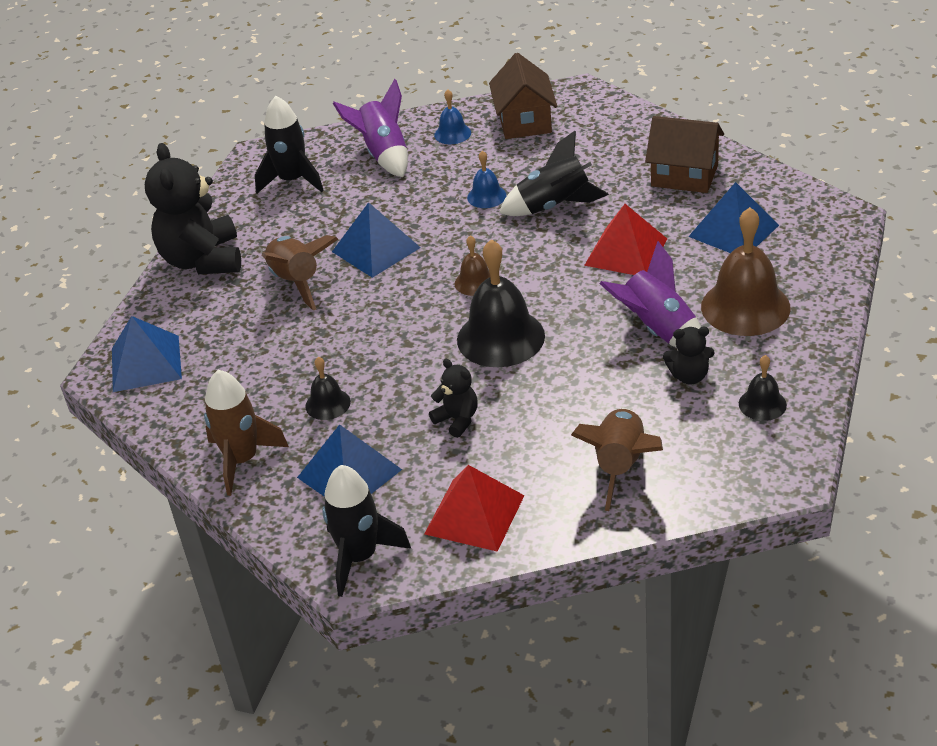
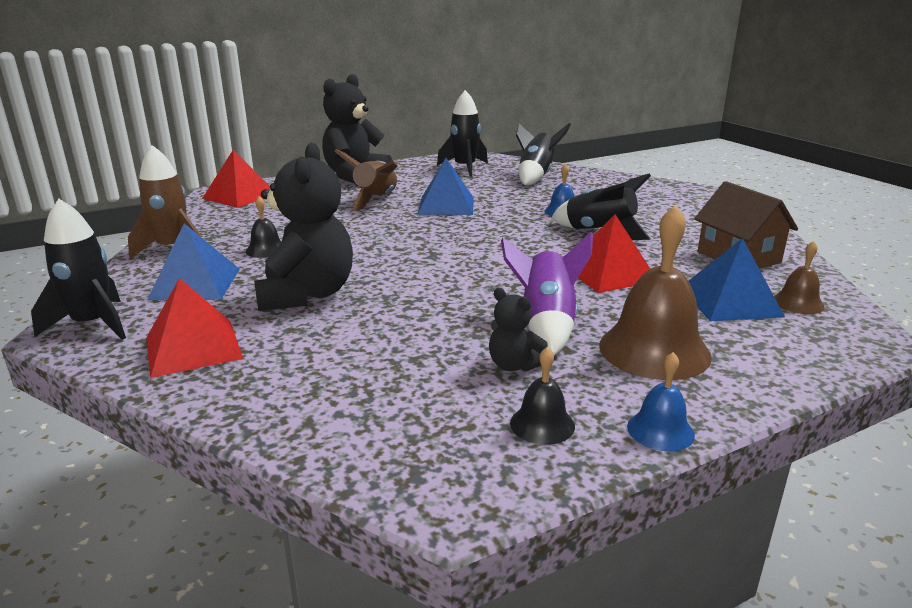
camera: 40 degrees right, 15 degrees down
blue pyramid [112,316,182,392] -> red pyramid [202,150,271,208]
purple rocket [333,79,408,177] -> black rocket [516,122,571,186]
black teddy bear [429,359,478,438] -> black teddy bear [254,142,353,311], size x2.10
blue bell [434,89,471,144] -> blue bell moved to [627,352,695,452]
brown bell [455,235,490,296] -> brown bell moved to [774,241,825,314]
black bell [457,239,545,367] -> none
brown house [489,53,557,139] -> none
brown rocket [571,408,663,511] -> none

